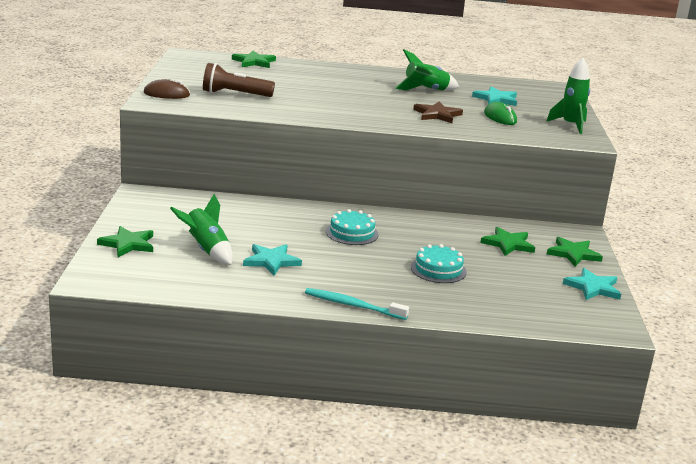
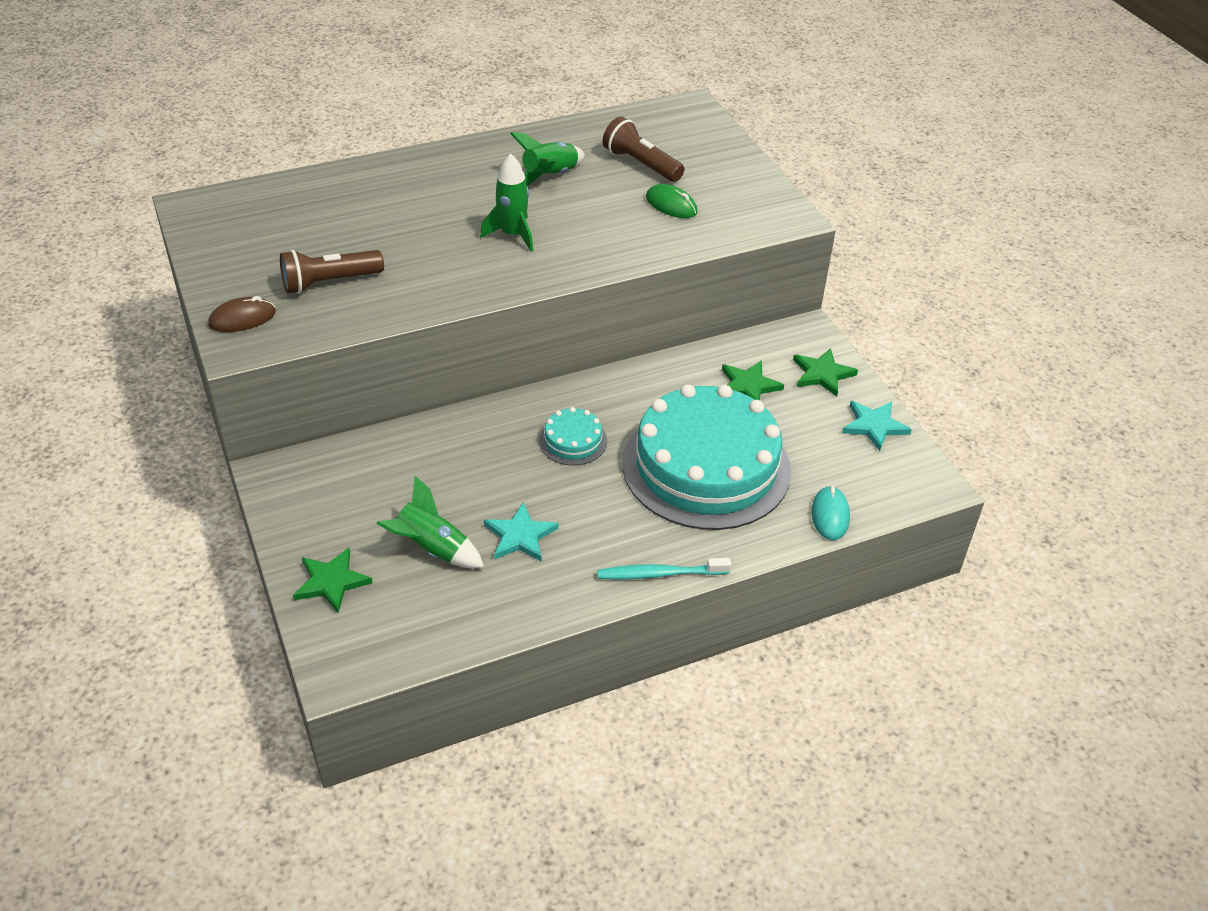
camera: 25 degrees left, 20 degrees up
green star [232,51,276,68] -> none
turquoise cake [411,244,467,283] -> turquoise cake [623,384,791,530], size x2.43
brown star [413,102,463,123] -> none
turquoise star [472,87,517,106] -> brown flashlight [603,116,684,182]
green rocket [546,58,590,134] -> green rocket moved to [480,153,533,252]
none -> turquoise mouse [811,486,850,540]

